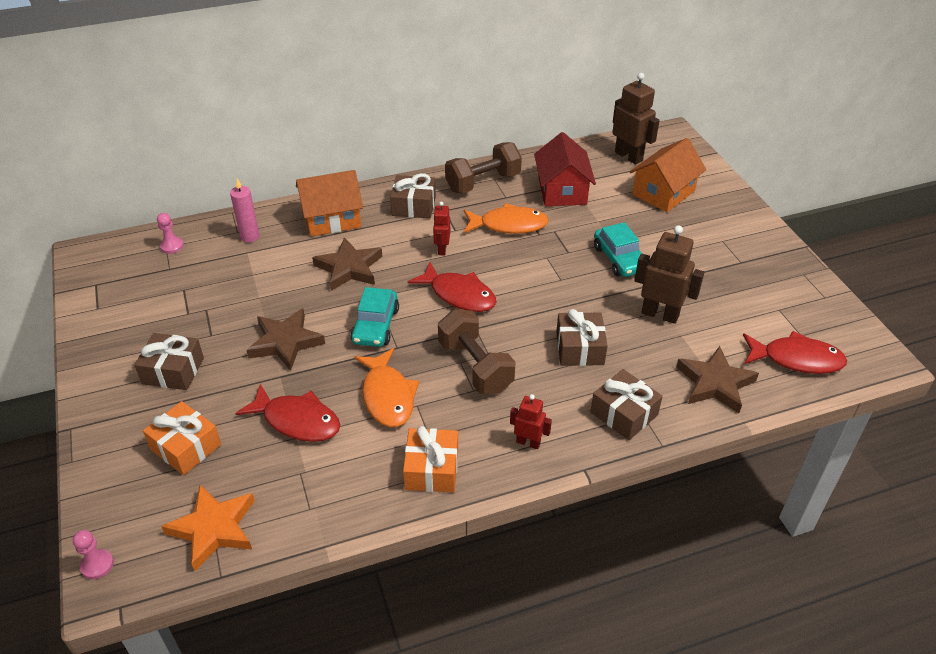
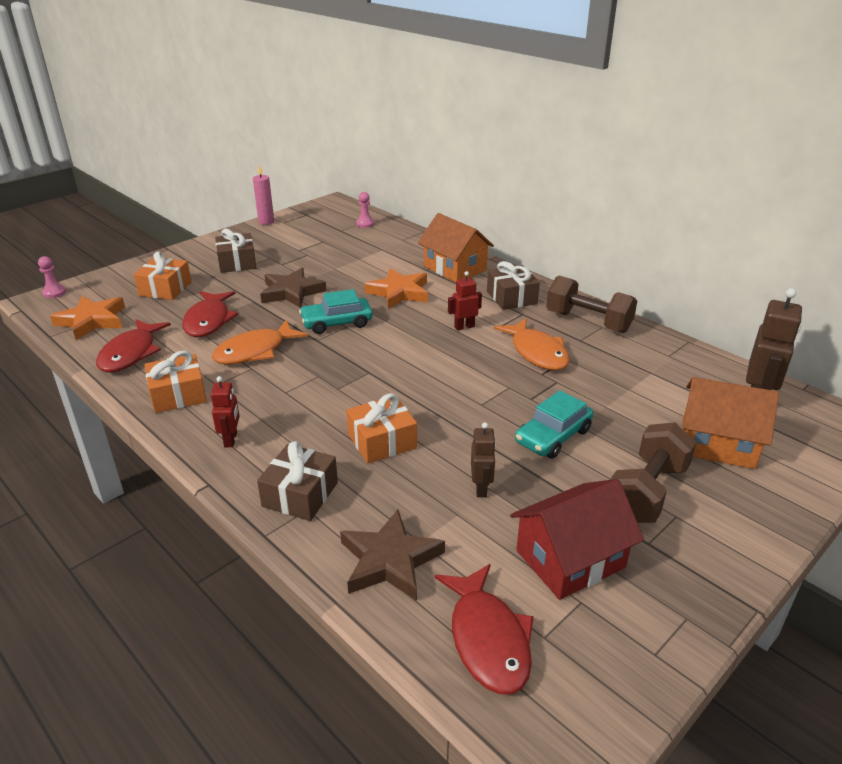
camera: 65 degrees right, 10 degrees down
pink candle [230,179,260,242] -> pink candle moved to [253,165,274,225]
brown star [312,237,382,291] -> orange star [364,268,428,309]
red fish [407,262,496,312] -> red fish moved to [96,319,171,372]
brown dumbbell [438,309,515,394] -> brown dumbbell moved to [610,422,697,523]
red house [534,132,596,206] -> red house moved to [510,479,644,600]
brown gift [556,309,608,366] -> orange gift [347,393,417,464]
brown robot [634,225,704,324] -> brown robot [471,422,496,497], size x0.57

